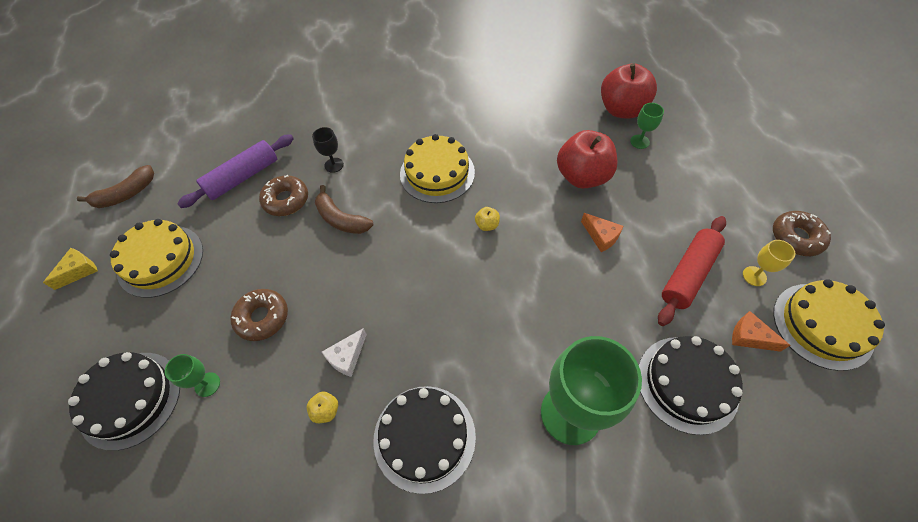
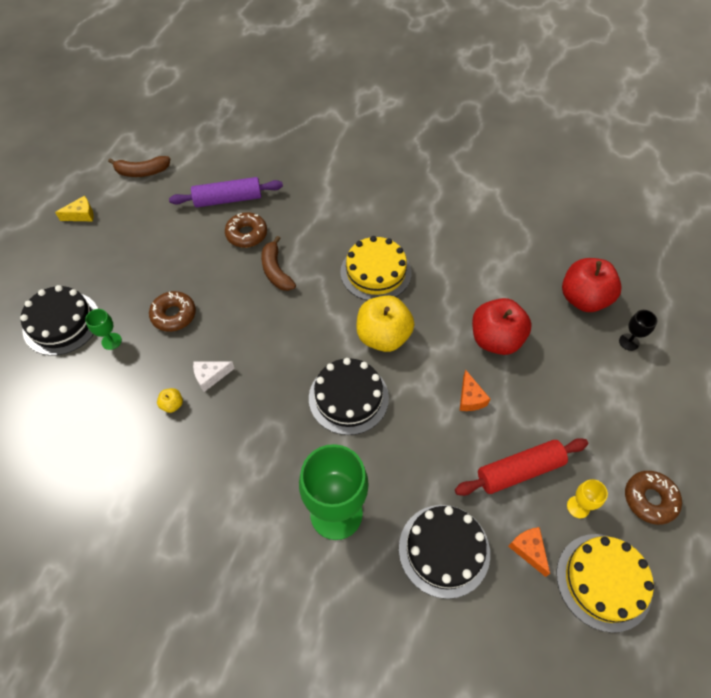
camera: 30 degrees right, 0 degrees up
yellow cake [110,219,203,298] -> none
black goblet [312,127,344,173] -> black goblet moved to [619,310,657,351]
black cake [373,386,476,494] -> black cake moved to [309,358,389,435]
yellow apple [475,207,500,231] -> yellow apple [356,295,414,352], size x2.43
green goblet [630,103,664,149] -> none

